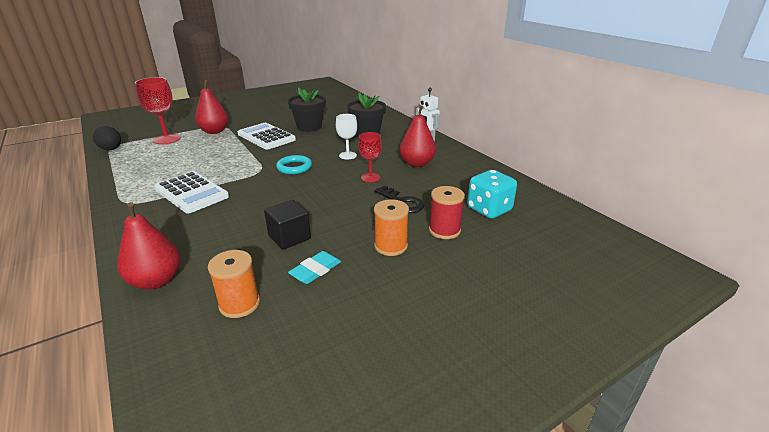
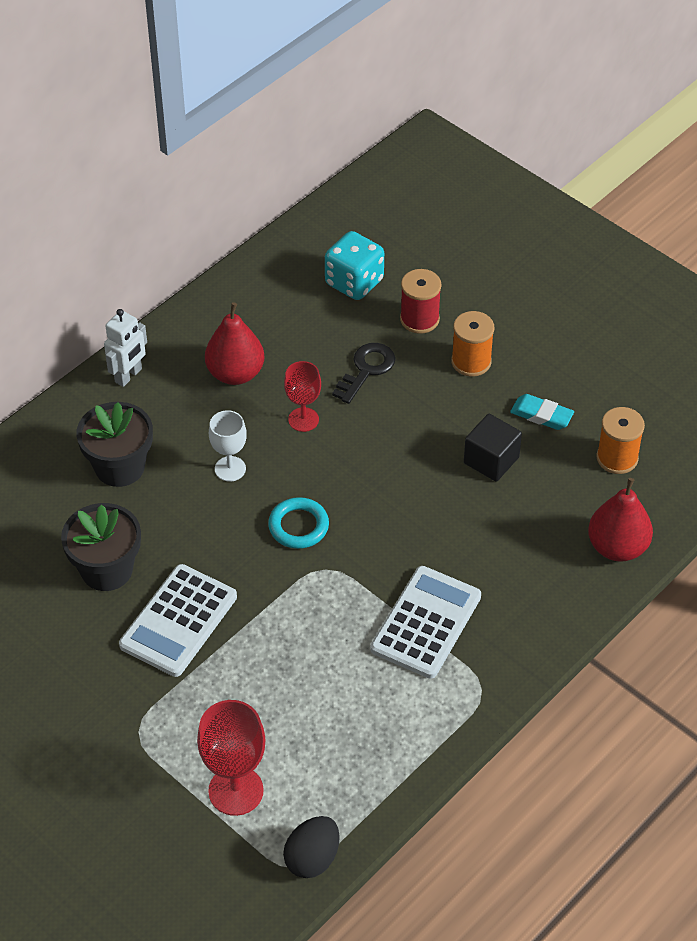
camera: 105 degrees left, 20 degrees up
red pear [195,80,228,134] -> none

